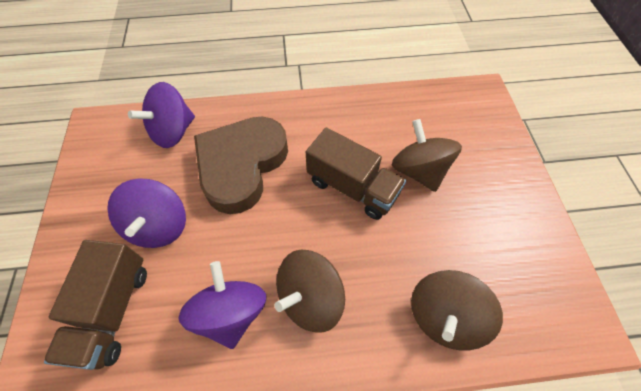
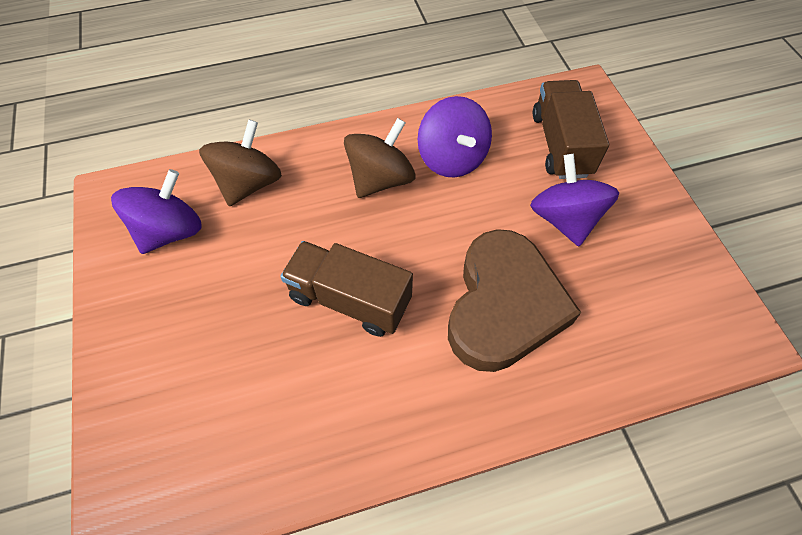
camera: 170 degrees right, 0 degrees up
purple spinning top [128,82,195,148] -> purple spinning top moved to [111,169,202,254]
brown spinning top [392,119,462,192] -> none

